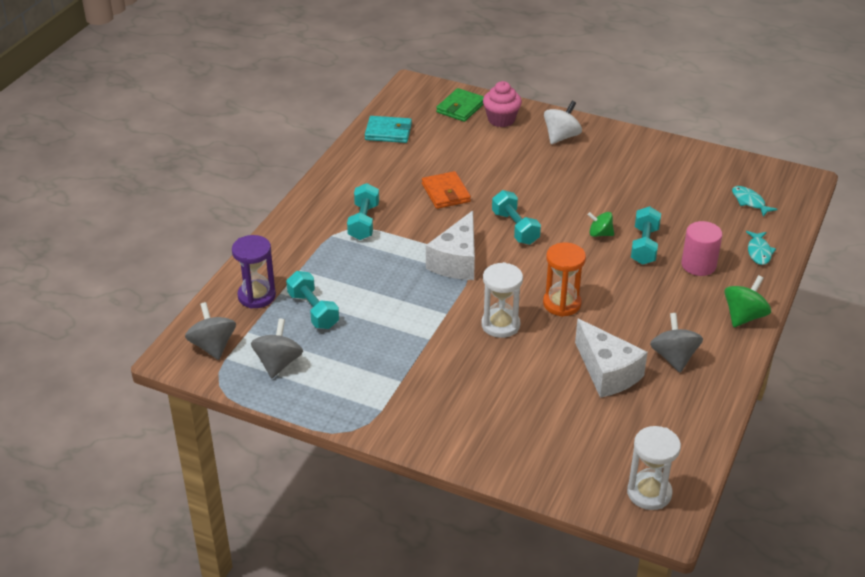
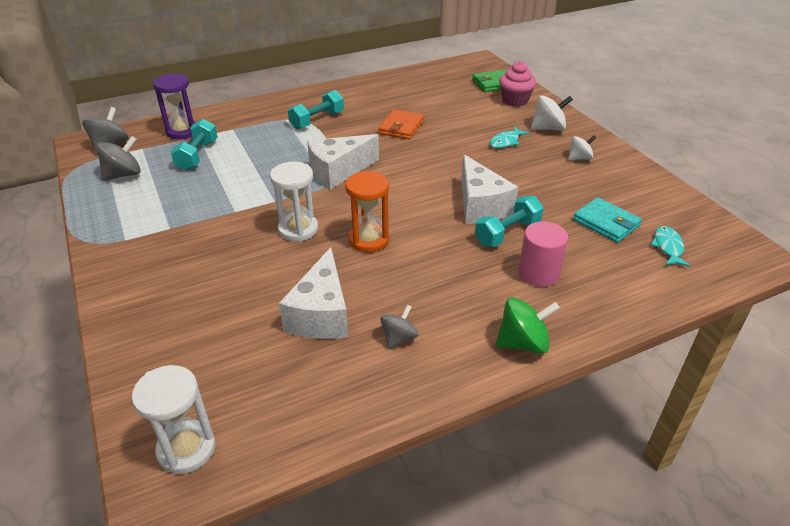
camera: 40 degrees right, 0 degrees up
turquoise wallet [365,116,412,143] -> turquoise wallet moved to [573,197,642,243]
turquoise dumbbell [492,190,541,245] -> none
green spinning top [588,212,614,237] -> white cheese [461,154,518,224]
grey spinning top [650,313,703,373] -> grey spinning top [380,305,418,349], size x0.66
turquoise fish [746,231,776,265] -> turquoise fish moved to [490,126,529,148]
none -> white spinning top [568,136,596,160]

